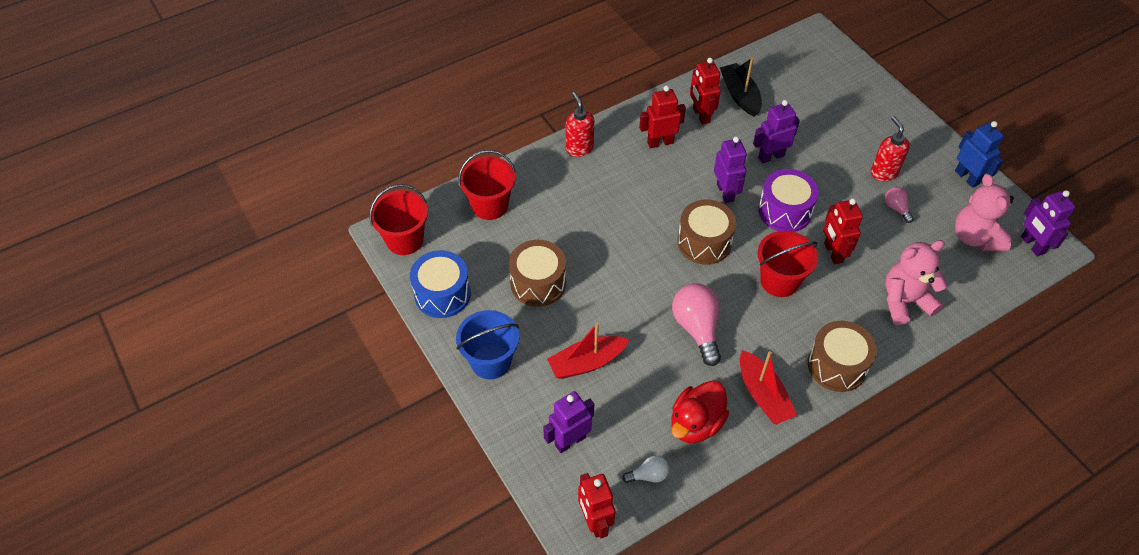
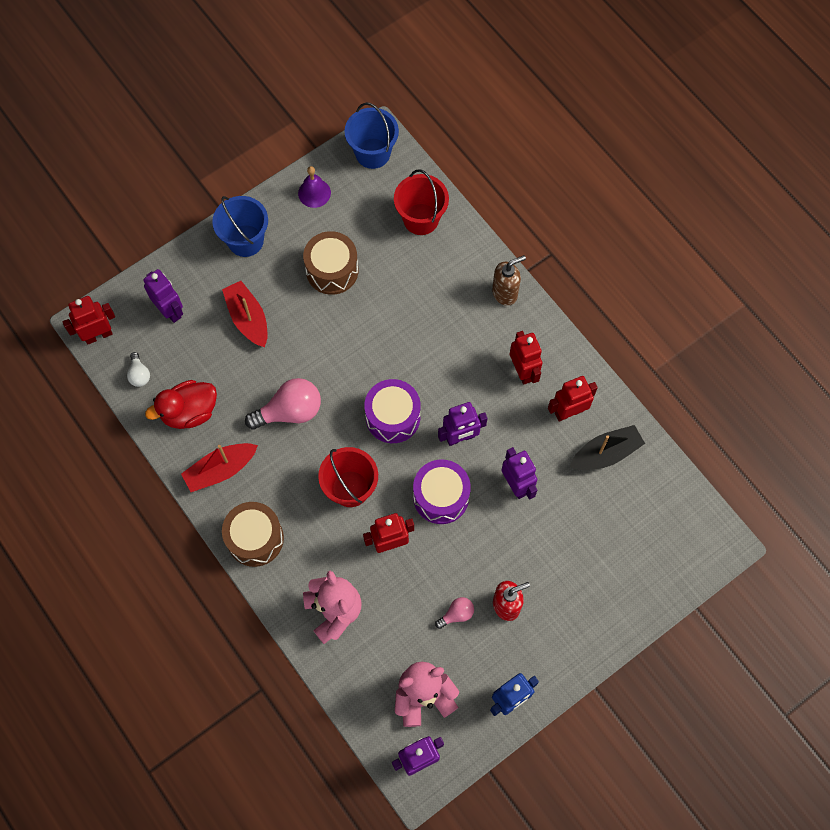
camera: 85 degrees right, 15 degrees up
red bucket [369,184,428,255] -> blue bucket [345,102,399,169]
blue drum [410,250,471,318] -> purple bell [298,166,331,208]
red soap dispenser [566,92,594,157] -> brown soap dispenser [492,255,526,306]
red duck [671,380,729,443] -> red duck turned 60 degrees counterclockwise [145,380,217,429]
brown drum [677,199,736,265] -> purple drum [364,379,421,443]

